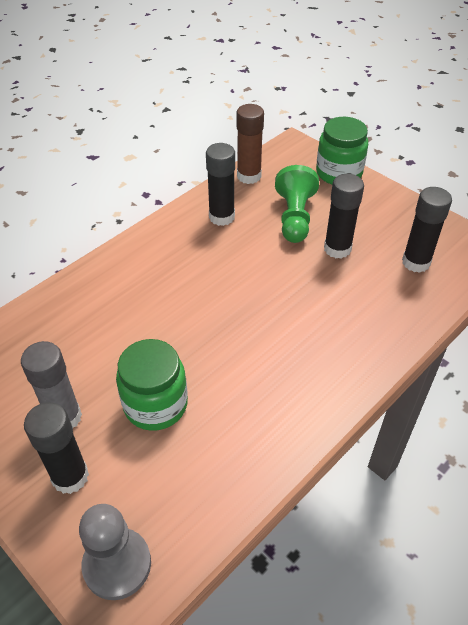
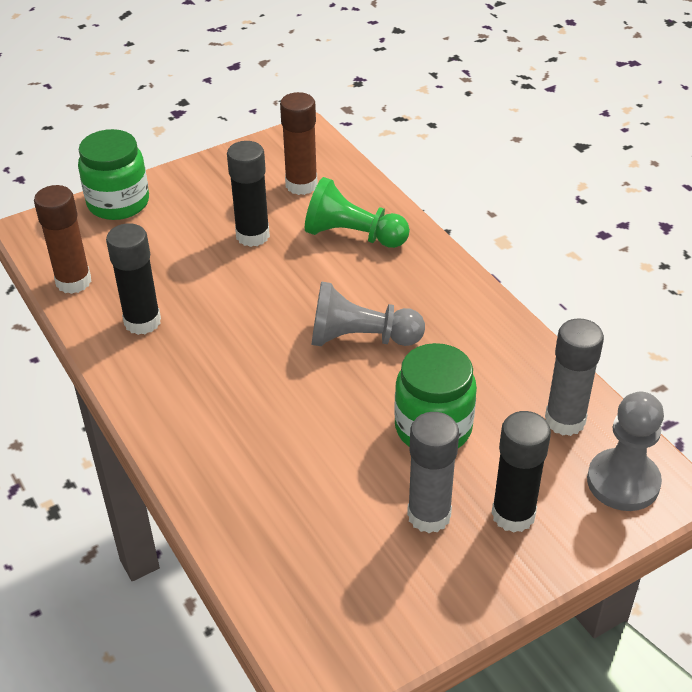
camera: 75 degrees left, 5 degrees down
green pawn [275,165,319,243] -> green pawn moved to [305,177,410,248]
black glue stick [402,187,452,273] -> brown glue stick [280,92,318,195]
none -> grey pawn [312,281,425,346]
none -> grey glue stick [545,318,604,436]

